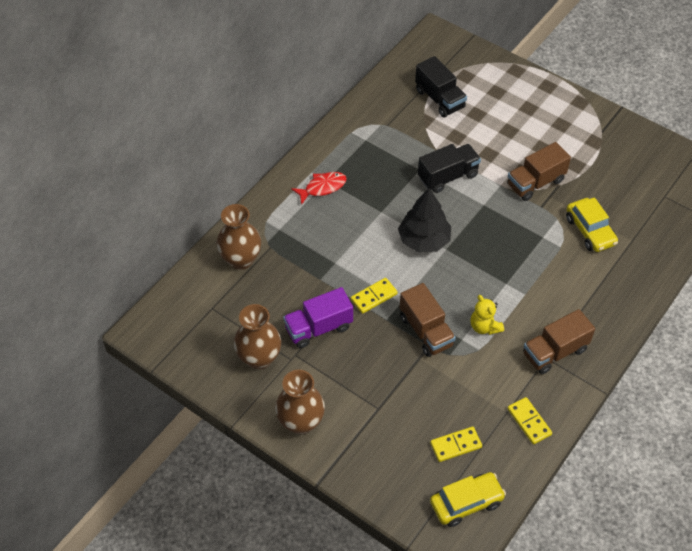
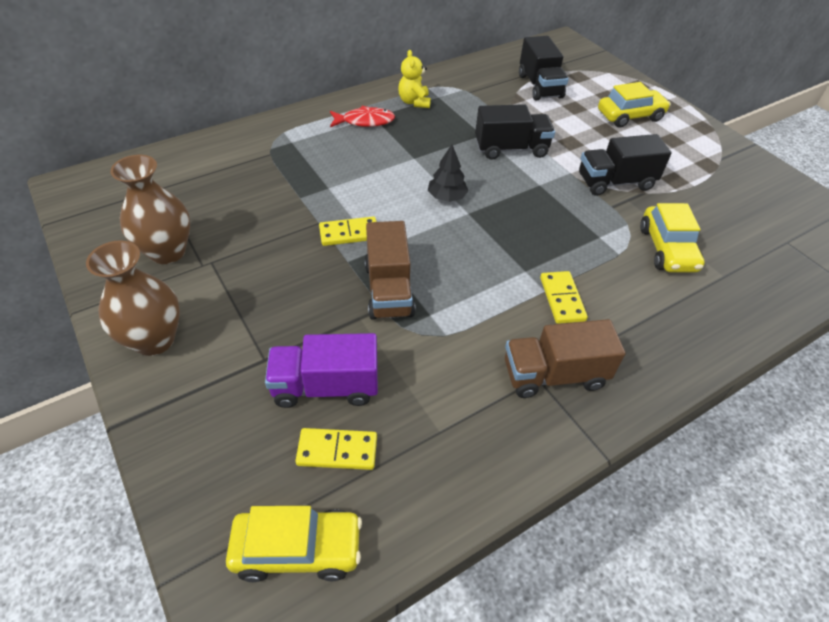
camera: 20 degrees right, 5 degrees down
brown vase [216,204,261,270] -> none
purple truck [283,287,353,348] -> purple truck moved to [265,333,378,408]
black tree [398,188,451,253] -> black tree [428,145,468,202], size x0.59
yellow teddy bear [471,295,504,335] -> yellow teddy bear moved to [398,50,431,108]
brown truck [507,142,571,201] -> black truck [579,134,672,196]
yellow domino [507,397,552,445] -> yellow domino moved to [540,271,588,324]
none -> yellow car [598,82,671,128]

